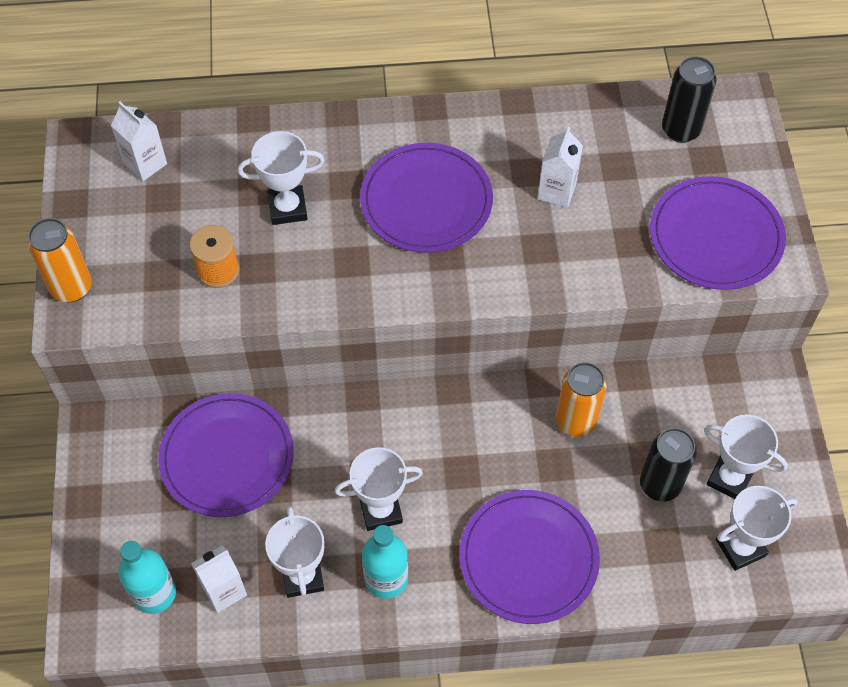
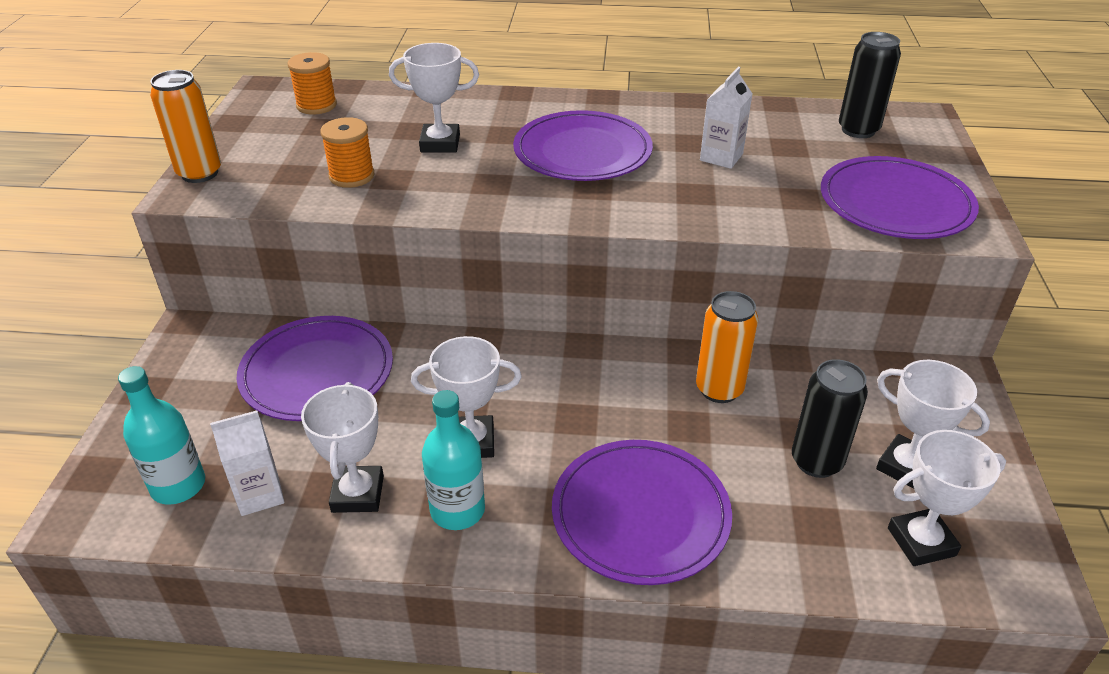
camera: 10 degrees right, 20 degrees down
white carton [111,102,167,181] -> orange spool [288,52,337,114]

